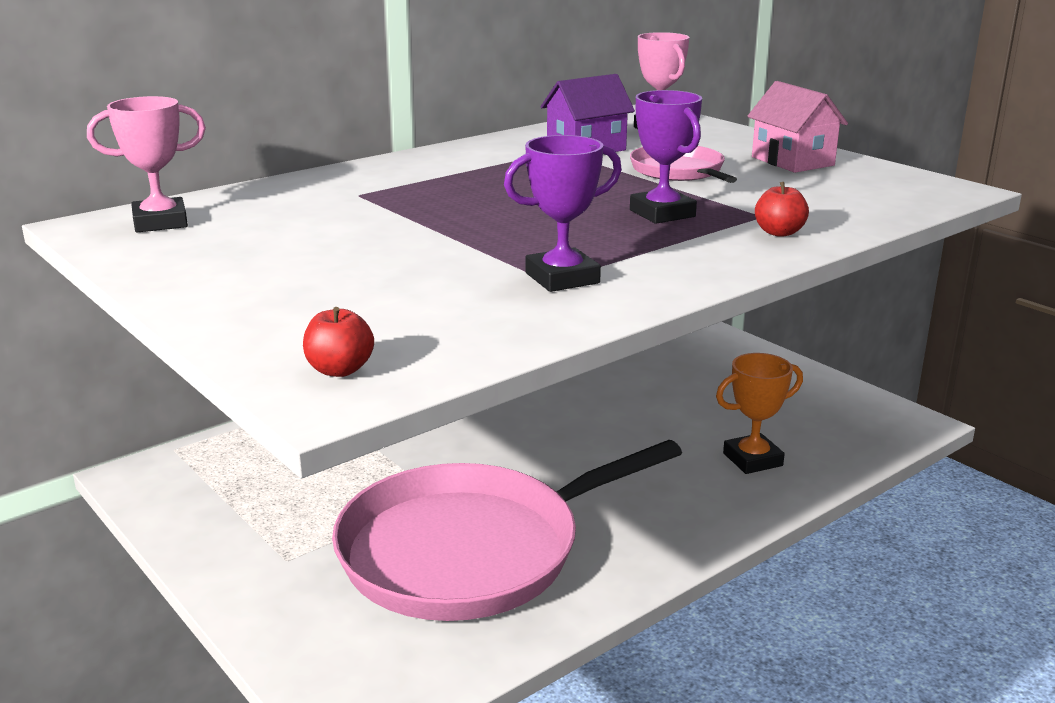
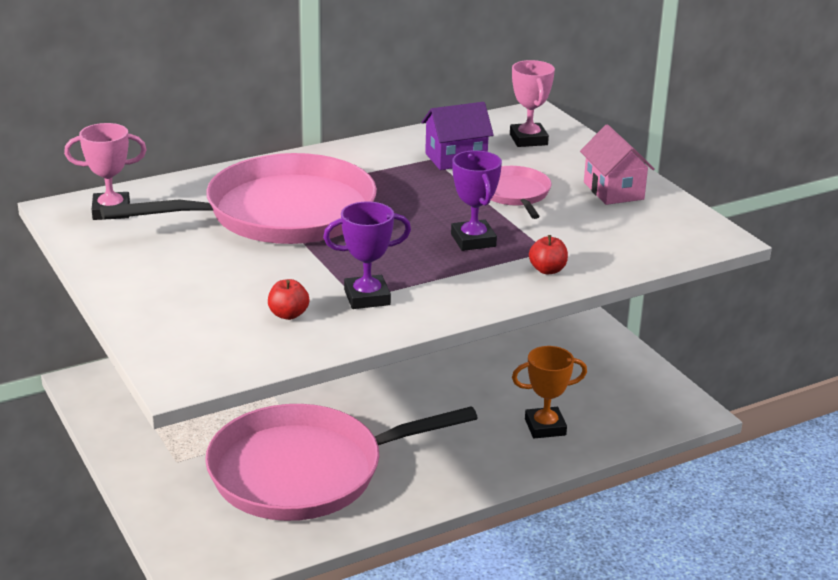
camera: 10 degrees right, 5 degrees up
red apple [303,307,374,377] -> red apple moved to [268,279,309,320]
none -> pink pan [100,153,377,244]

